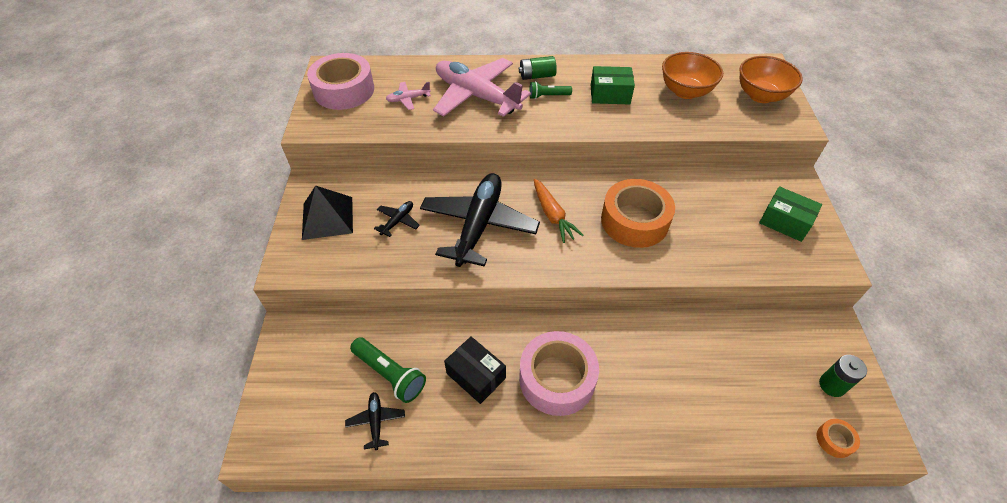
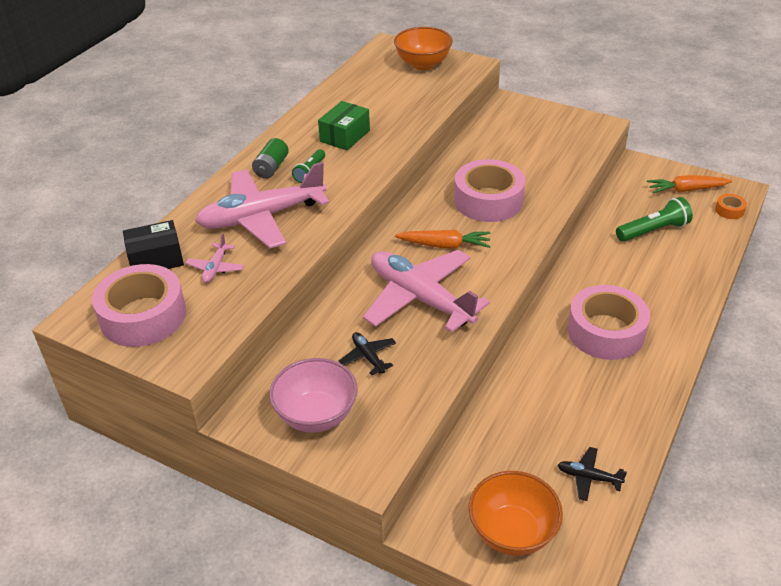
camera: 60 degrees left, 10 degrees down
black pyramid [302,186,353,240] -> pink bowl [269,358,358,433]
green flashlight [350,337,426,403] -> green flashlight moved to [616,197,693,242]
black plane [420,173,540,267] -> pink plane [363,250,490,333]
black box [444,336,506,404] -> black box moved to [123,220,184,269]
orange tape [601,179,675,248] -> pink tape [454,159,525,222]
orange bowl [662,52,723,99] -> orange bowl moved to [469,471,563,556]
green box [759,186,822,242] -> none
green battery [819,355,867,397] -> orange carrot [647,175,732,194]

